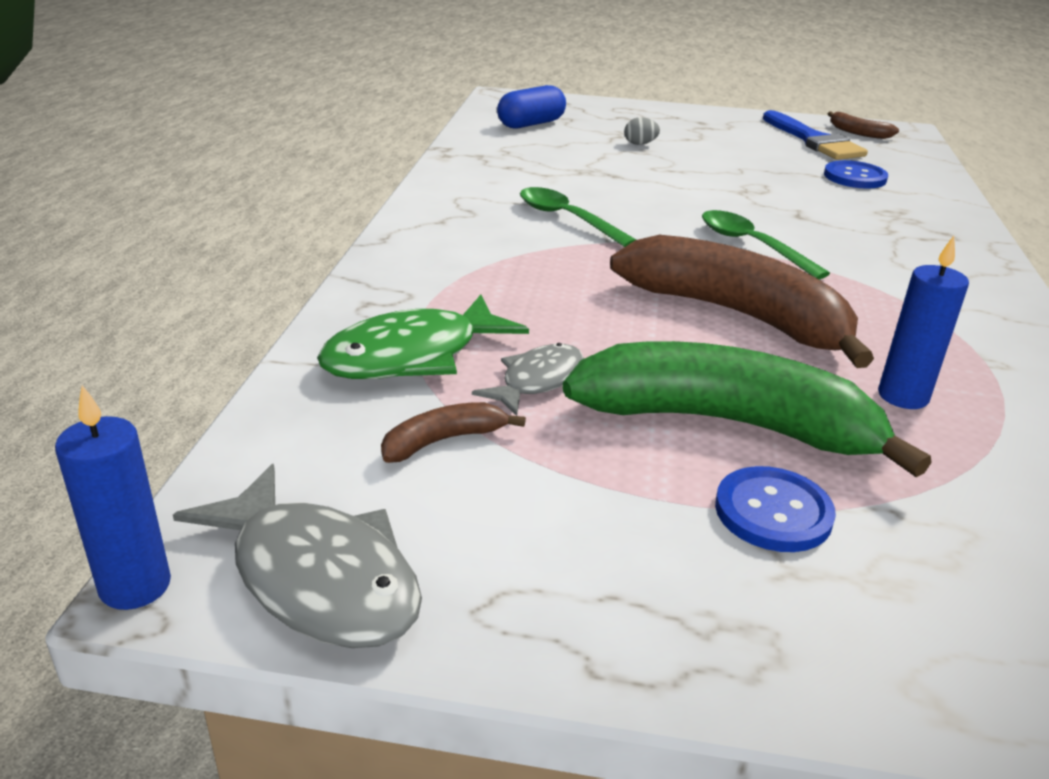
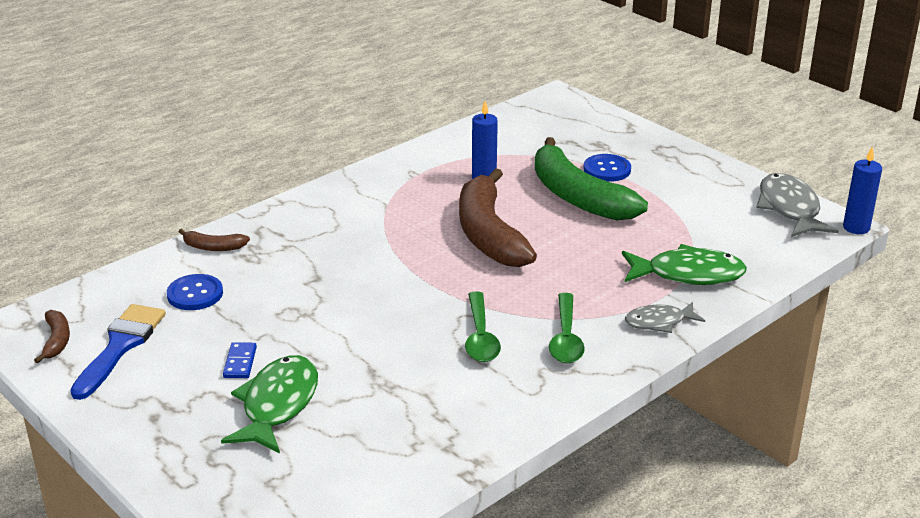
camera: 140 degrees left, 0 degrees up
brown banana [381,402,526,463] -> brown banana moved to [179,229,250,251]
grey fish [472,343,584,416] -> grey fish moved to [625,302,705,333]
blue capsule [497,85,566,128] -> none
grey egg [624,117,660,145] -> green fish [221,355,318,453]
green spoon [702,210,830,279] -> green spoon moved to [549,293,585,364]
none -> blue domino [223,342,257,378]

